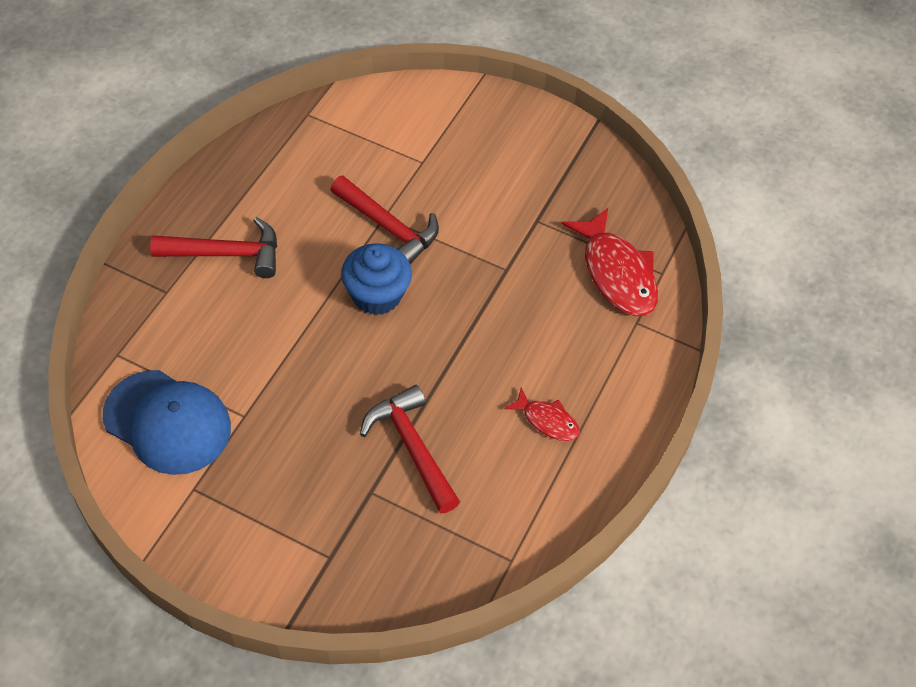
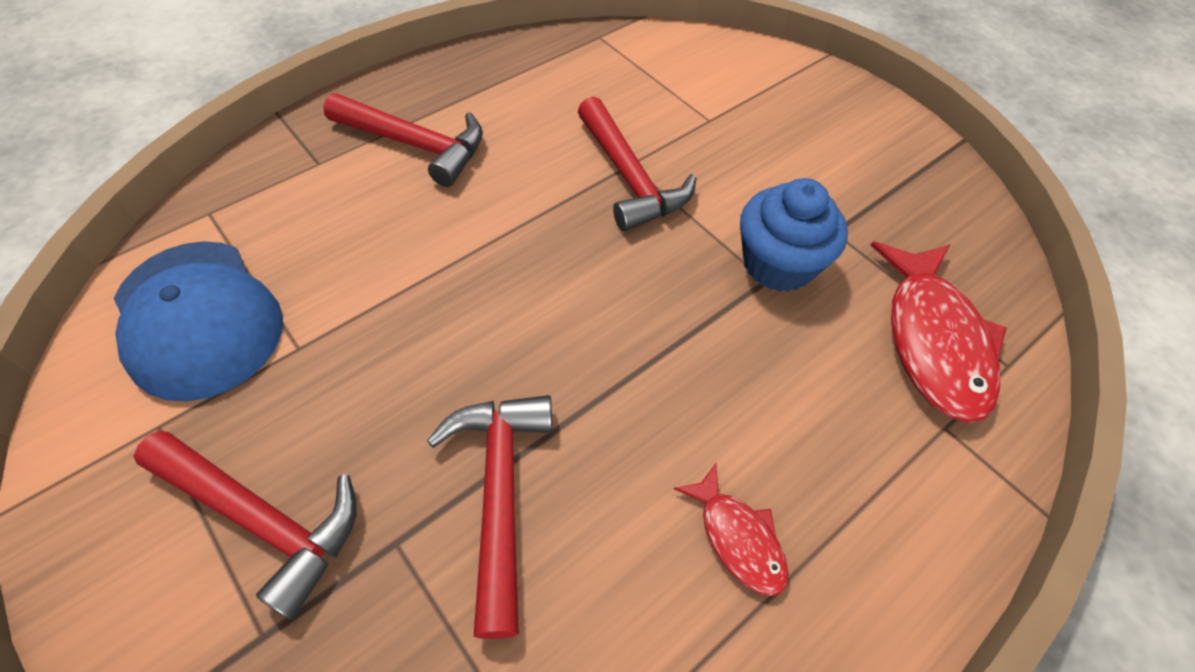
camera: 25 degrees right, 0 degrees up
blue cupcake [341,243,412,315] -> blue cupcake moved to [740,178,848,292]
none -> red hammer [133,430,357,619]

